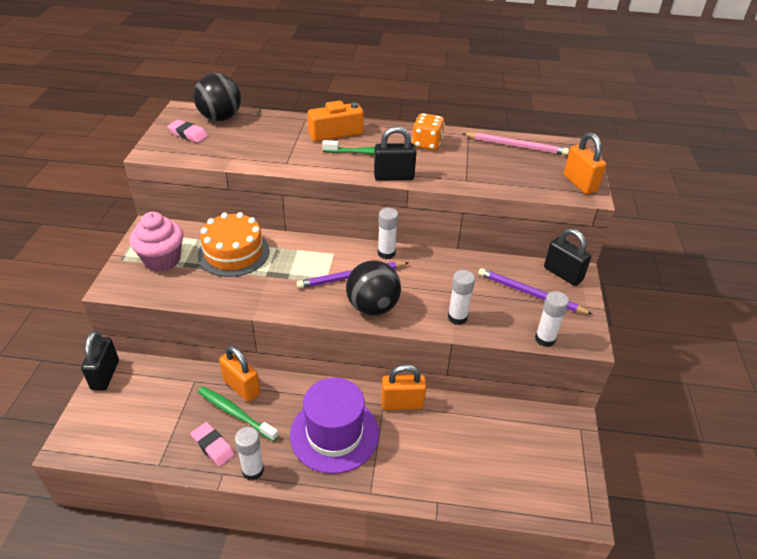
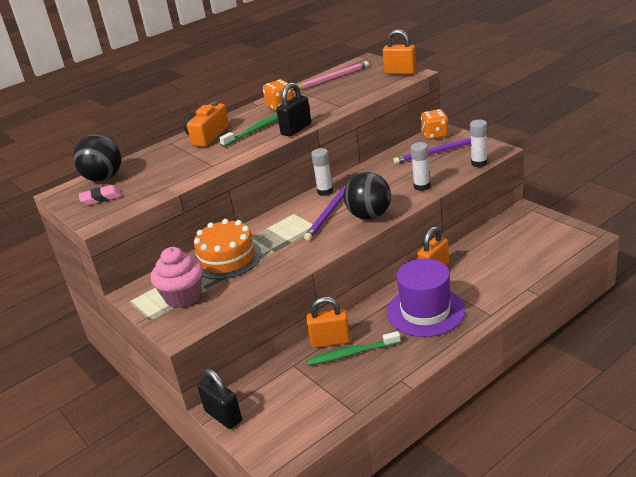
camera: 40 degrees left, 10 degrees down
pink eraser [191,422,235,467] -> none
white glue stick [235,427,264,480] -> none
black padlock [544,228,591,286] -> orange dice [421,109,448,140]

